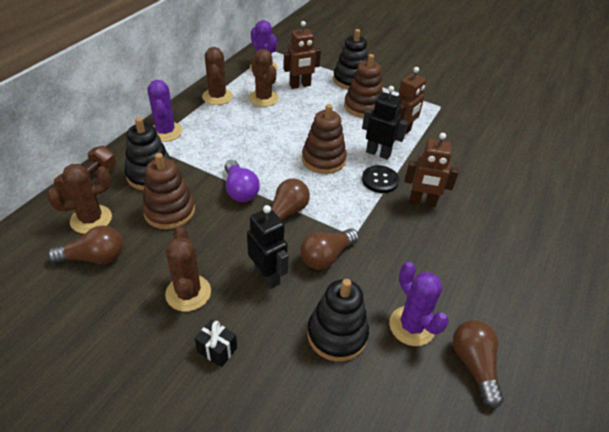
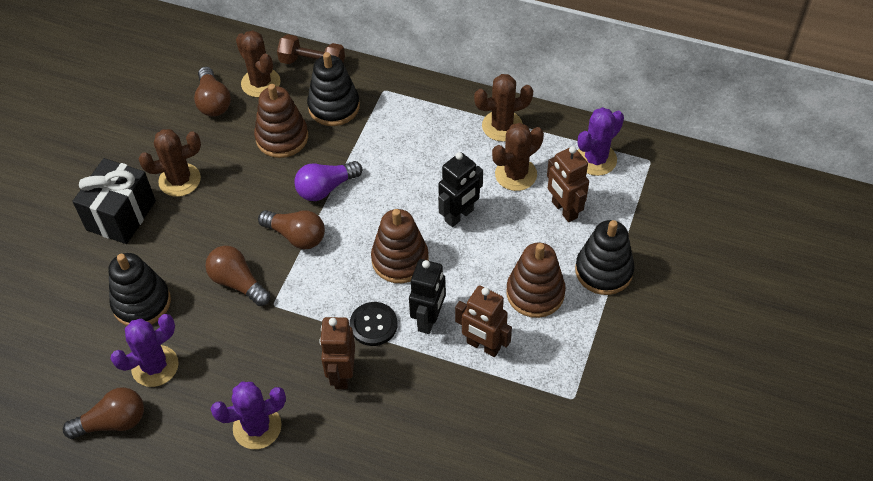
camera: 85 degrees right, 10 degrees up
purple cactus [147,80,183,142] -> purple cactus moved to [211,382,286,449]
black gift [195,320,237,367] -> black gift [72,158,156,244], size x2.11
black robot [247,205,289,289] -> black robot moved to [438,152,483,227]

